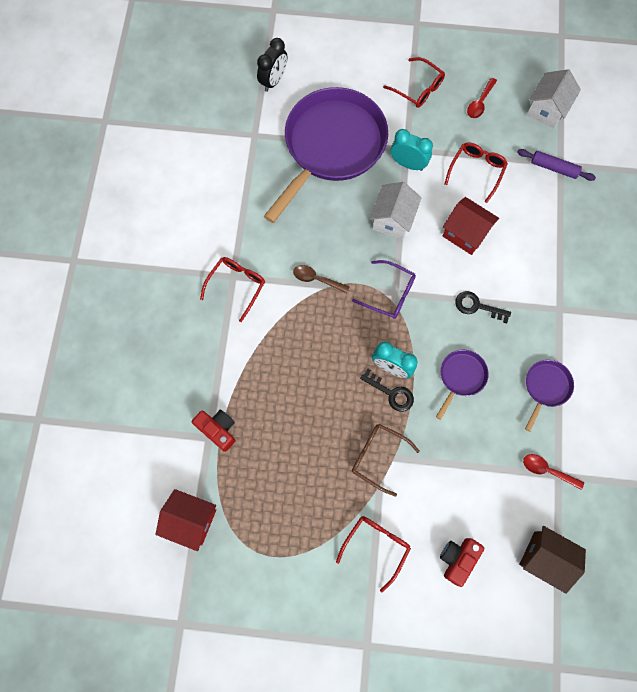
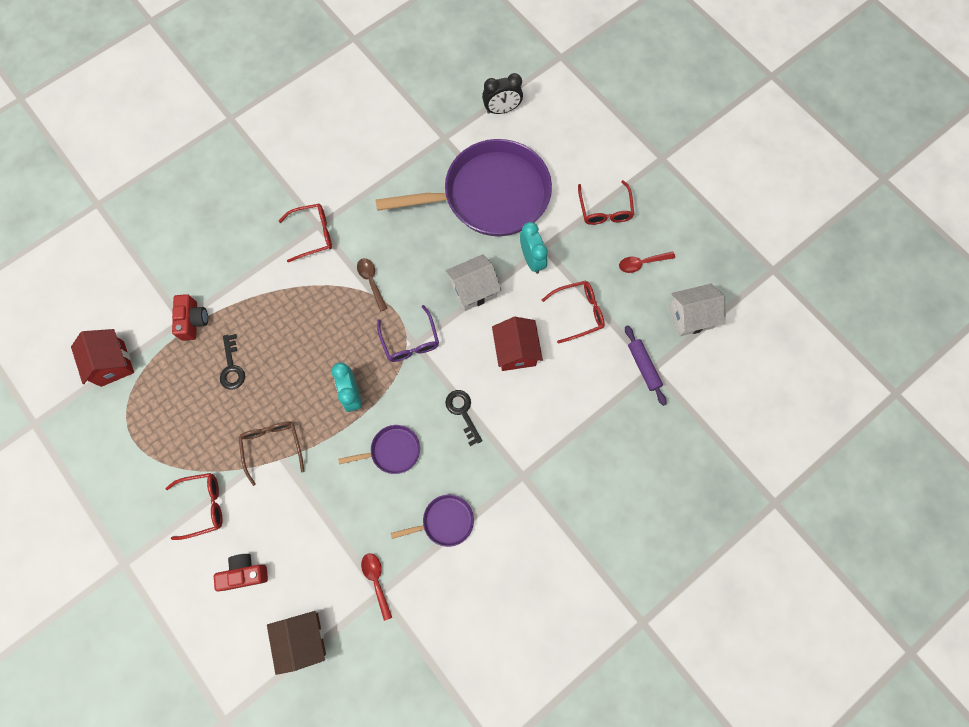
camera: 45 degrees right, 0 degrees up
black key [360,369,414,412] -> black key moved to [220,334,245,390]

